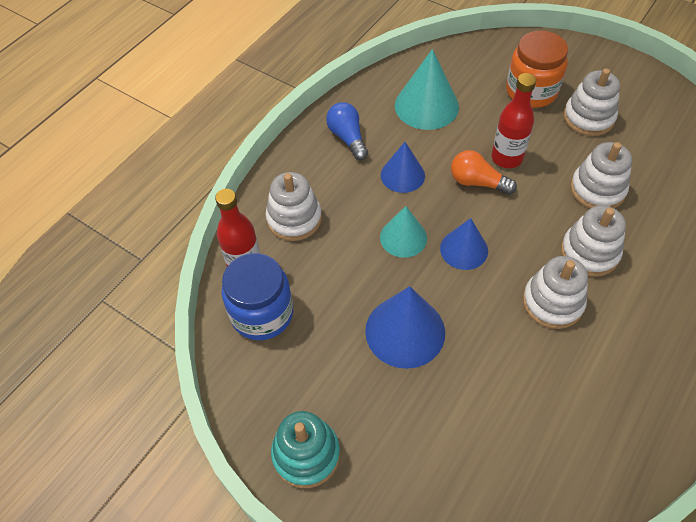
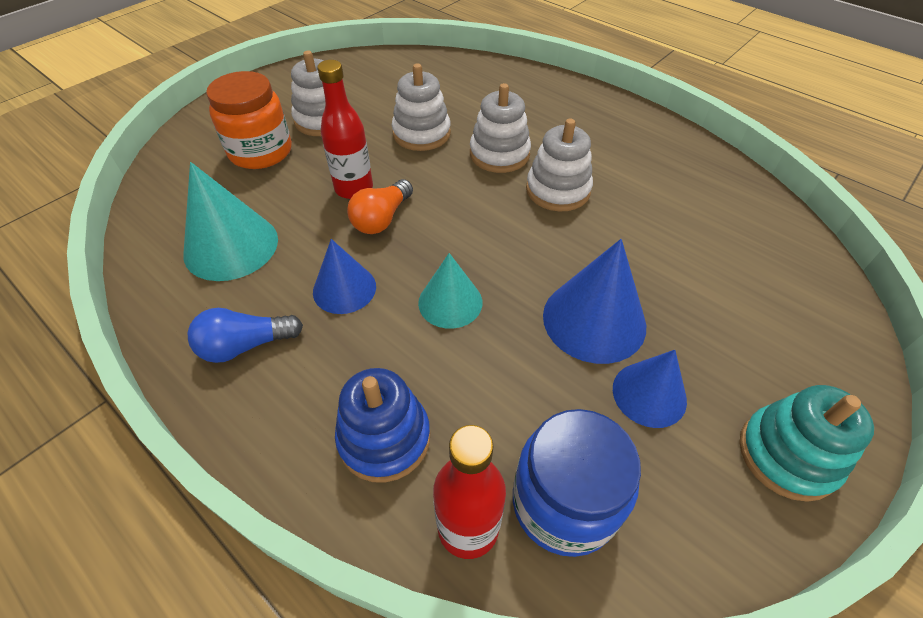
camera: 85 degrees left, 5 degrees down
white stacking toy [265,172,322,241] -> blue stacking toy [335,368,430,483]
blue cone [440,218,488,270] -> blue cone moved to [613,350,687,428]

